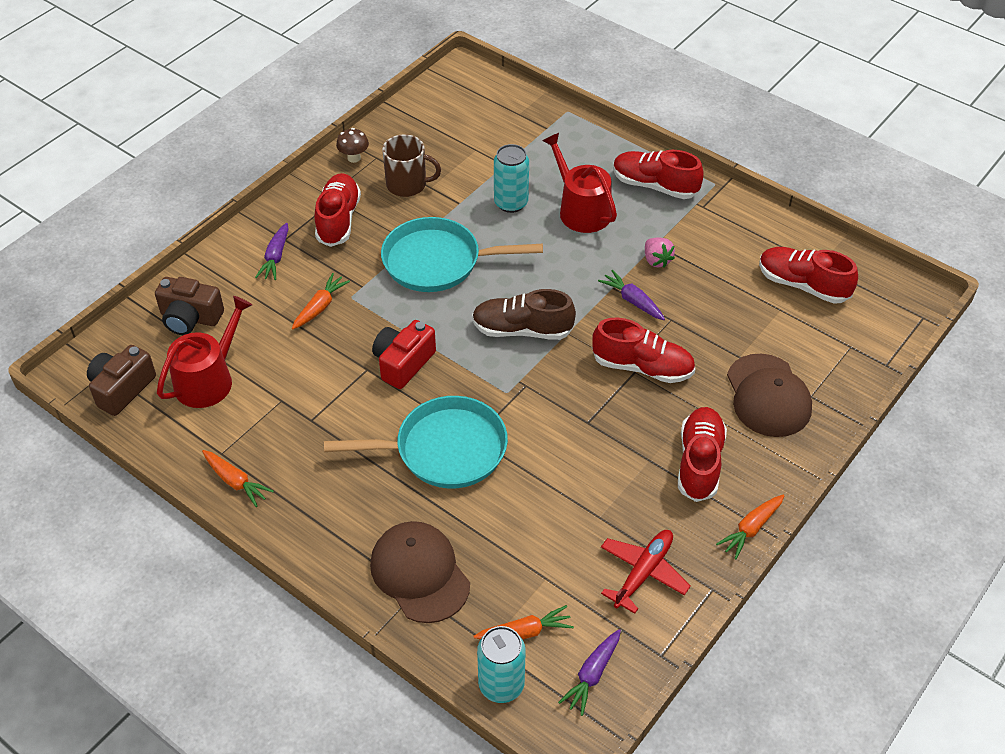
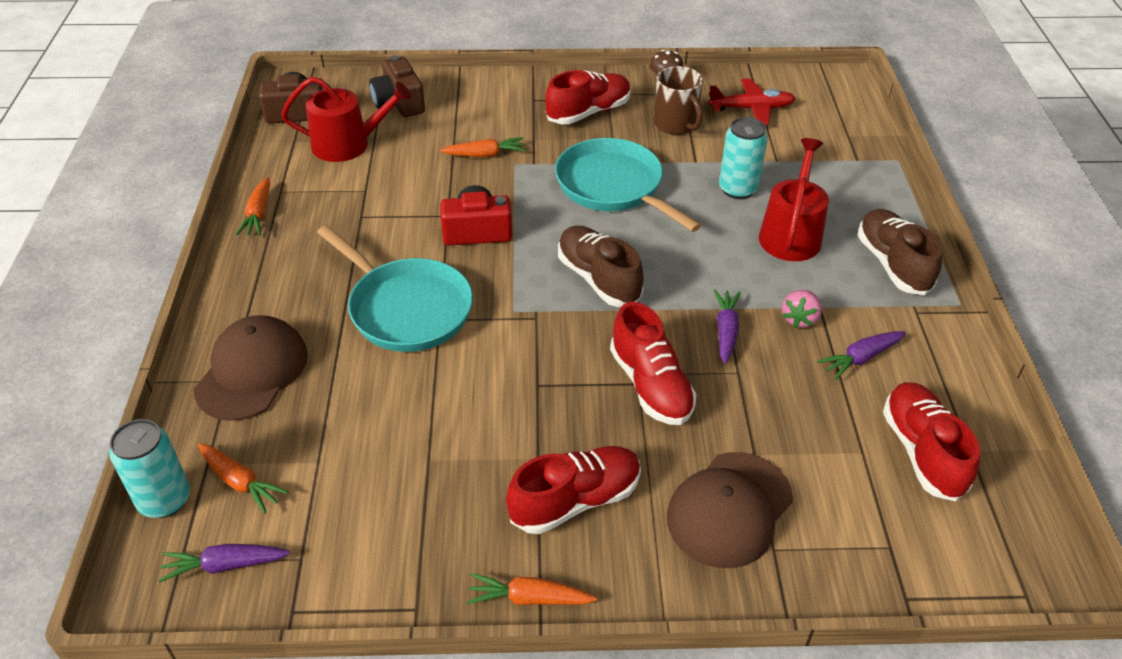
camera: 50 degrees right, 5 degrees down
purple carrot [255,223,288,280] -> purple carrot moved to [817,331,906,380]
red plane [601,530,691,614] -> red plane moved to [708,79,796,125]
red shoe [613,150,704,199] -> brown shoe [857,209,942,295]

